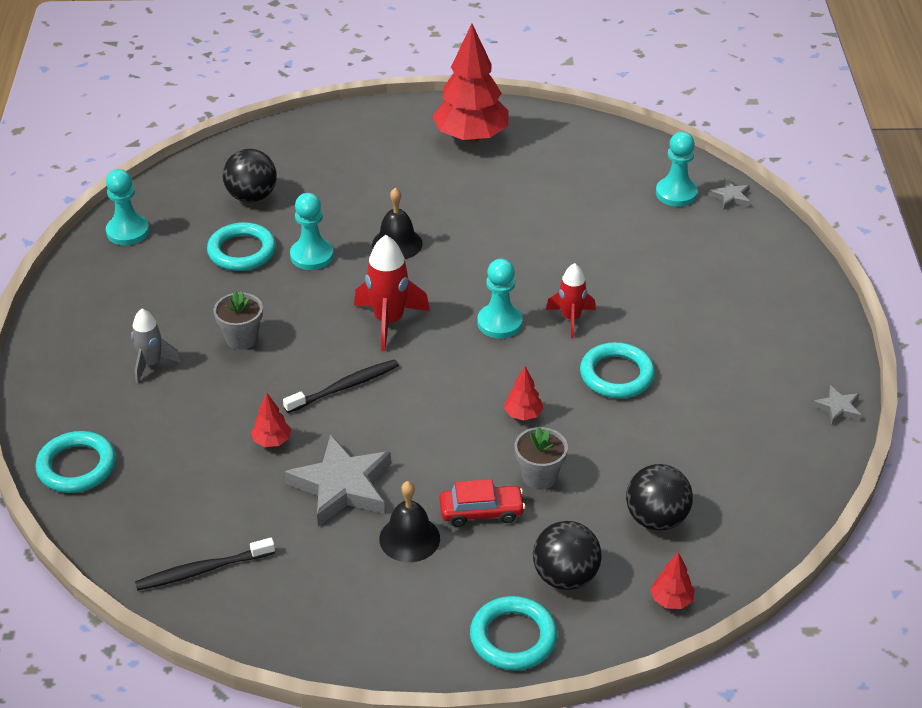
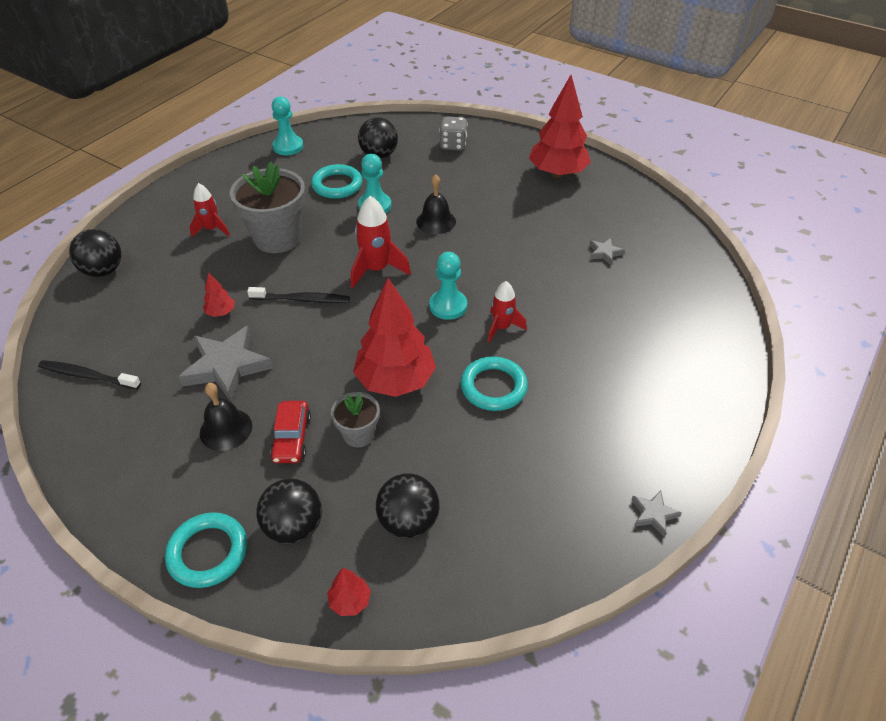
camera: 35 degrees right, 5 degrees up
turquoise ring [35,431,116,493] -> black ball [69,229,122,277]
grey rocket [131,308,181,383] -> red rocket [190,183,230,237]
grey flower pot [214,291,263,350] -> grey flower pot [230,162,306,253], size x1.91
red car [440,479,525,527] -> red car turned 60 degrees clockwise [270,401,311,463]
red tree [504,366,543,420] -> red tree [353,278,436,397], size x2.36
turquoise pawn [656,132,698,207] -> none
grey star [708,179,750,209] -> grey star moved to [589,238,625,265]
none -> grey dice [439,116,468,151]

